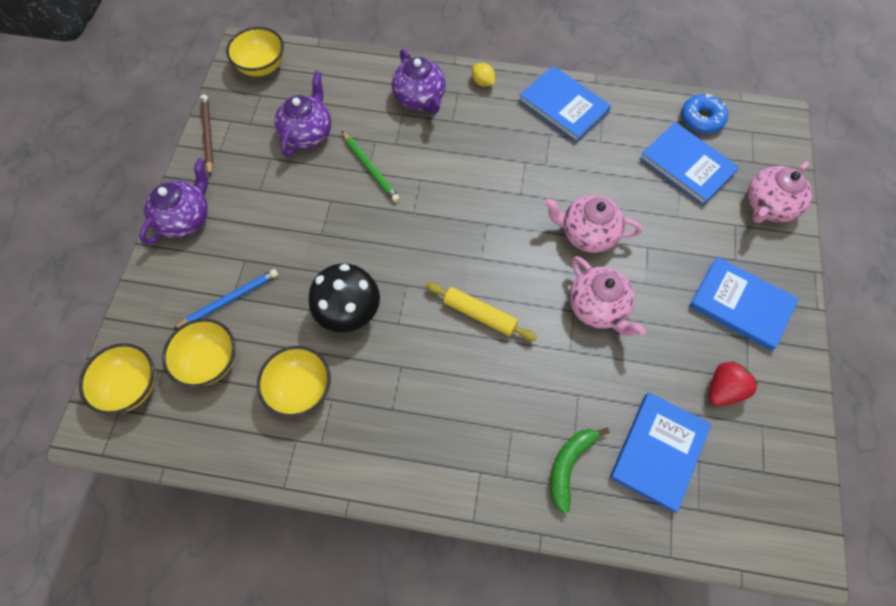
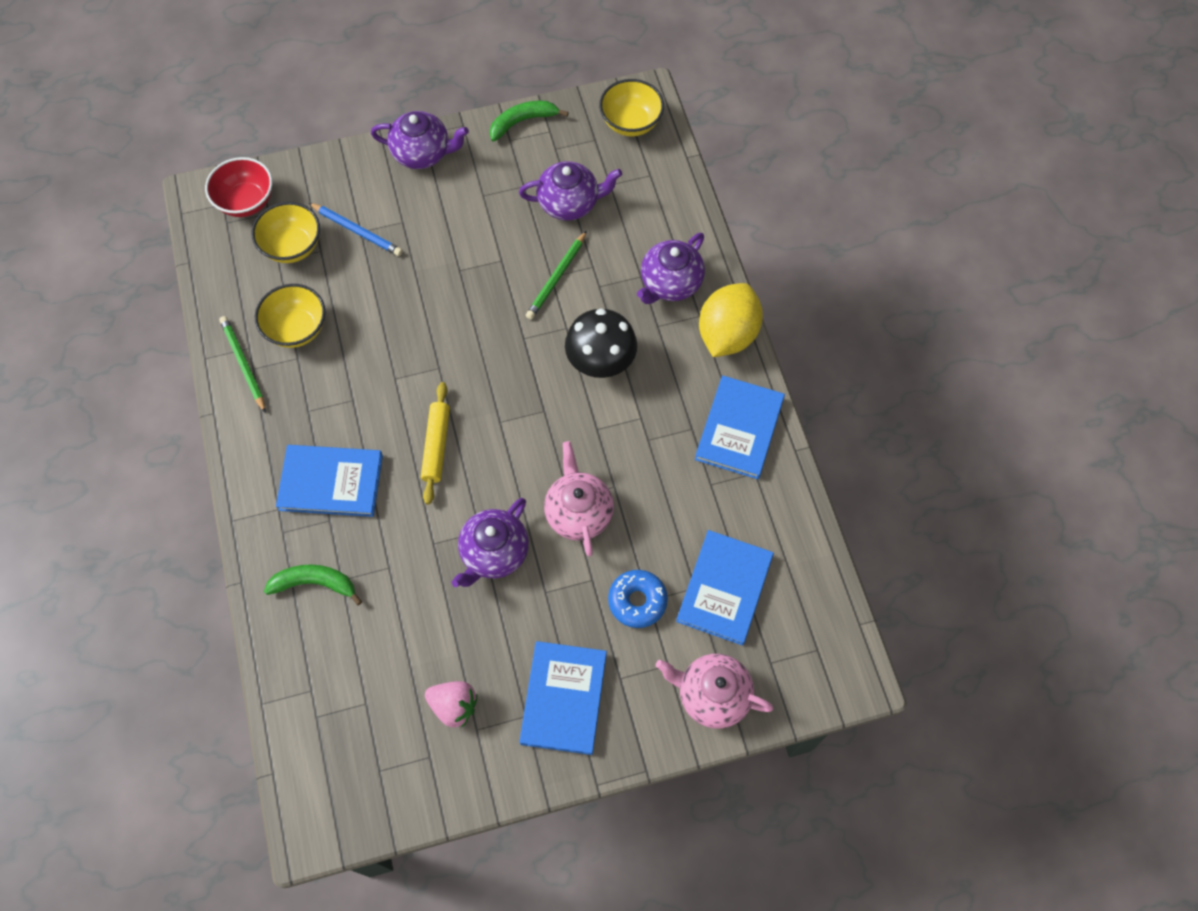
camera: 65 degrees right, 0 degrees up
yellow bowl [79,343,156,415] -> red bowl [205,157,272,217]
brown pencil [201,95,213,176] -> green banana [489,101,569,141]
black mushroom [309,263,380,332] -> black mushroom moved to [565,309,637,378]
yellow lemon [472,63,495,87] -> yellow lemon [699,283,763,357], size x2.33
pink teapot [569,256,646,336] -> purple teapot [452,498,529,587]
blue book [610,393,711,512] -> blue book moved to [276,445,383,517]
blue donut [681,94,728,134] -> blue donut moved to [608,570,668,628]
red strawberry [709,361,758,406] -> pink strawberry [425,681,478,728]
none -> green pencil [220,316,266,413]

